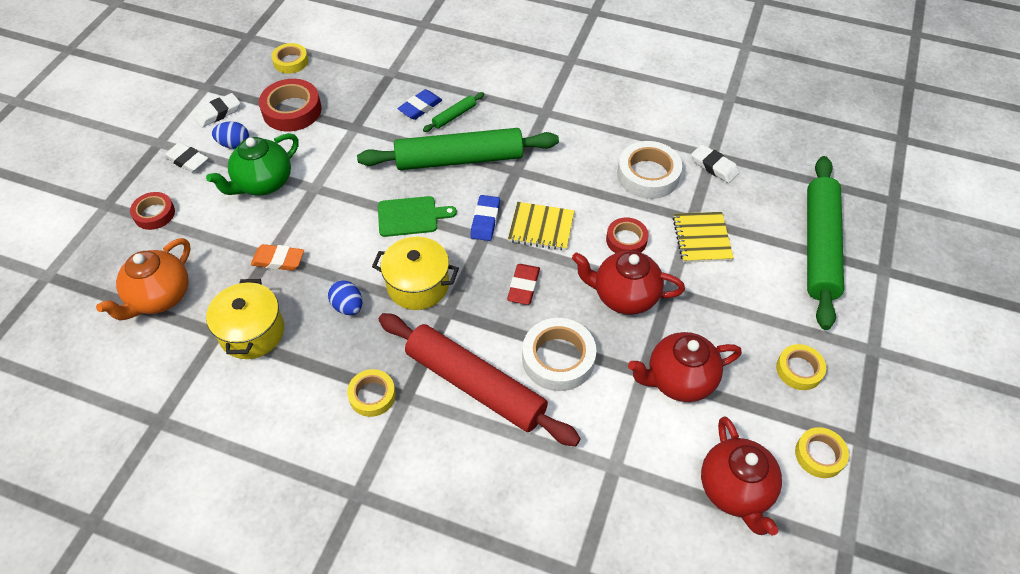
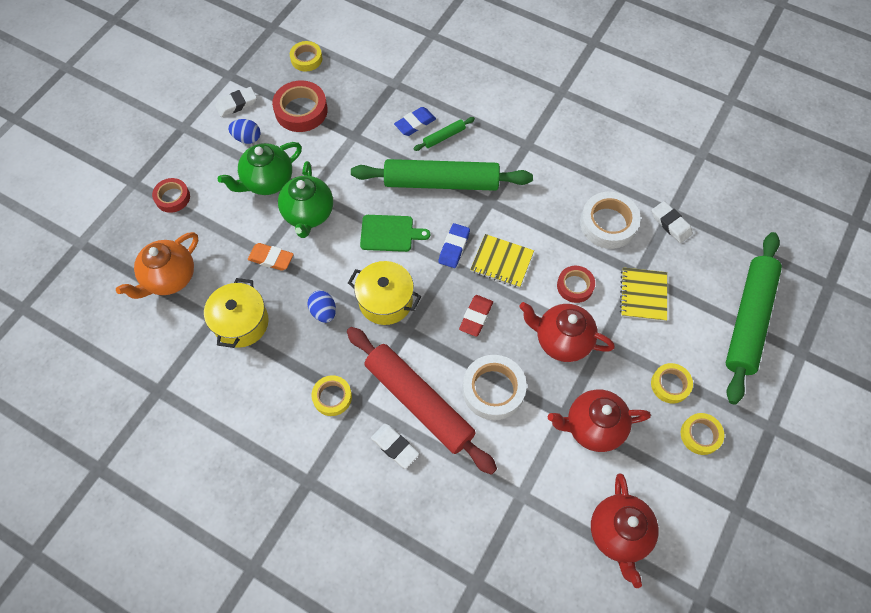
camera: 10 degrees right, 10 degrees up
white eraser [164,142,208,173] -> white eraser moved to [371,424,419,469]
yellow tape [795,427,849,478] -> yellow tape moved to [651,363,693,404]
none -> green teapot [278,161,333,238]

